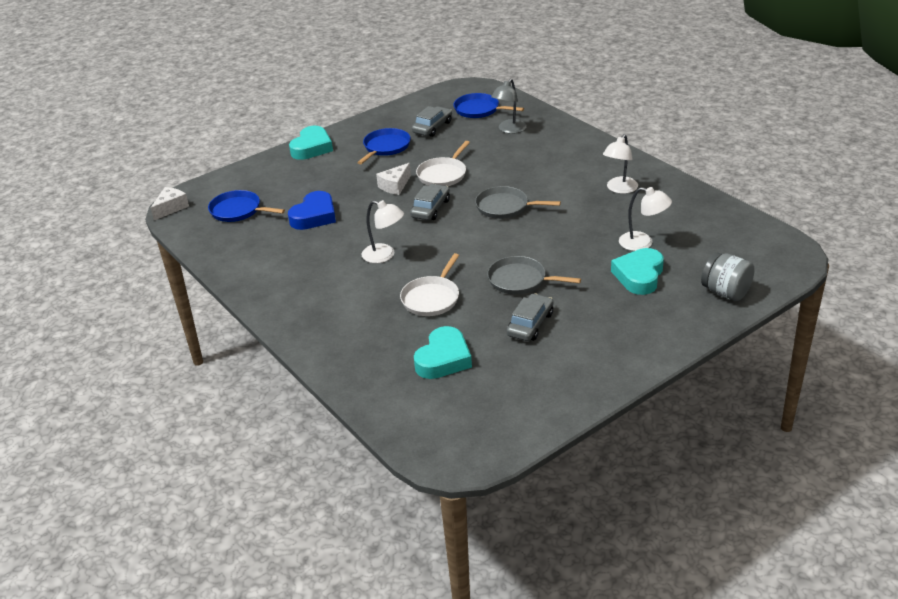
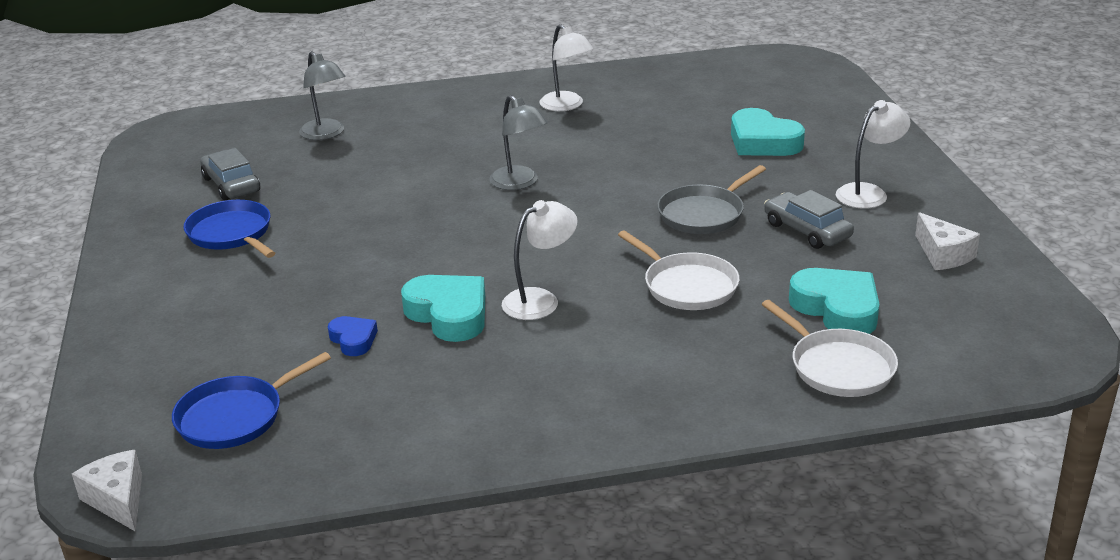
camera: 65 degrees left, 5 degrees down
blue heart [288,191,336,230] -> blue heart [328,316,378,356], size x0.55
turquoise heart [289,126,333,160] -> turquoise heart moved to [401,275,485,342]
white cheese [376,163,411,195] -> white cheese moved to [915,212,980,270]
grey car [410,184,450,220] -> none
white pan [416,141,470,186] -> white pan moved to [761,300,898,397]
blue pan [453,93,524,118] -> none
grey pan [475,186,561,219] -> grey lamp [489,95,548,190]
white lamp [619,187,672,251] -> white lamp moved to [836,100,911,209]
grey jar [701,252,755,301] -> none

